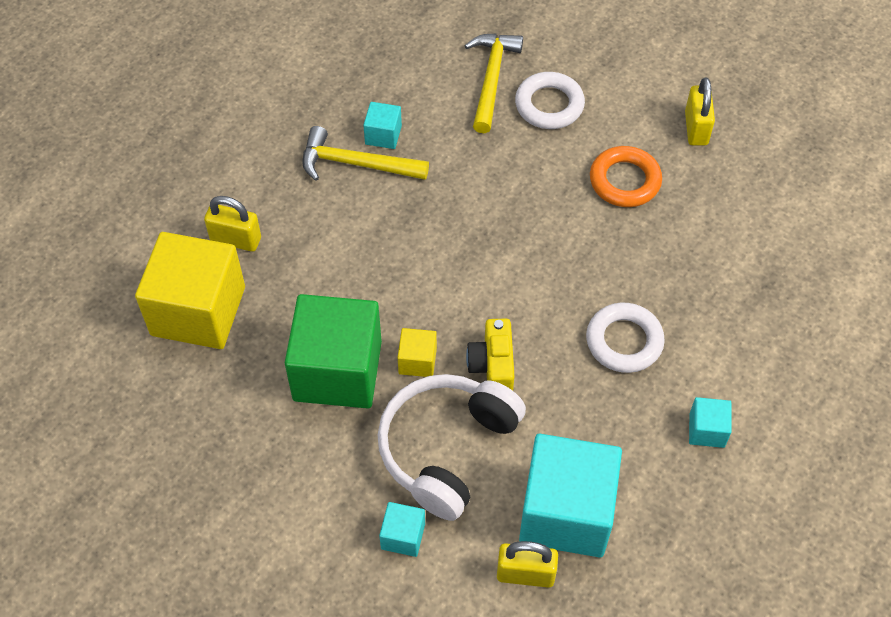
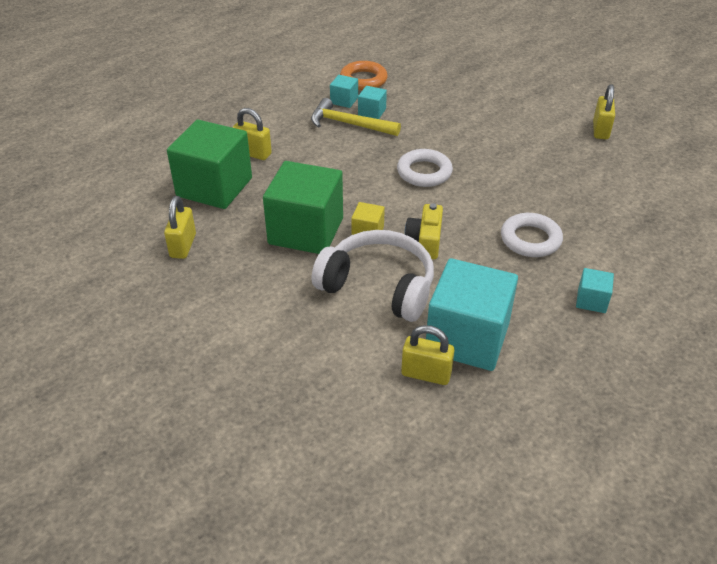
camera: 10 degrees right, 15 degrees down
yellow cube [135,232,245,349] -> green cube [167,120,252,209]
white headphones [378,374,526,521] -> white headphones turned 75 degrees clockwise [311,230,434,322]
turquoise cube [379,502,425,557] -> turquoise cube moved to [330,75,358,108]
yellow hammer [464,33,523,133] -> none
white ring [515,72,585,129] -> white ring moved to [397,149,453,187]
orange ring [590,146,662,207] -> orange ring moved to [340,61,388,90]
none -> yellow padlock [164,196,196,259]

